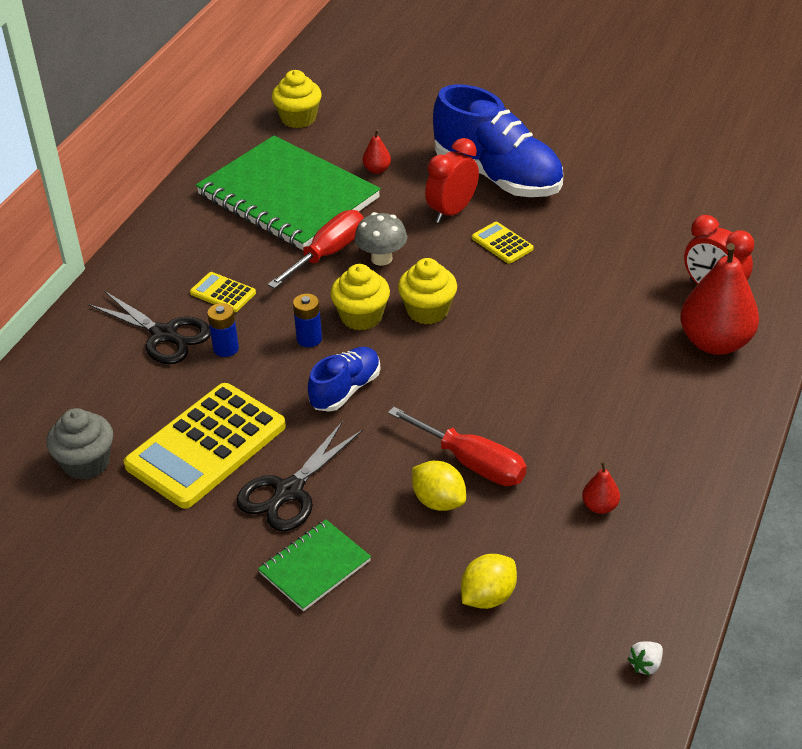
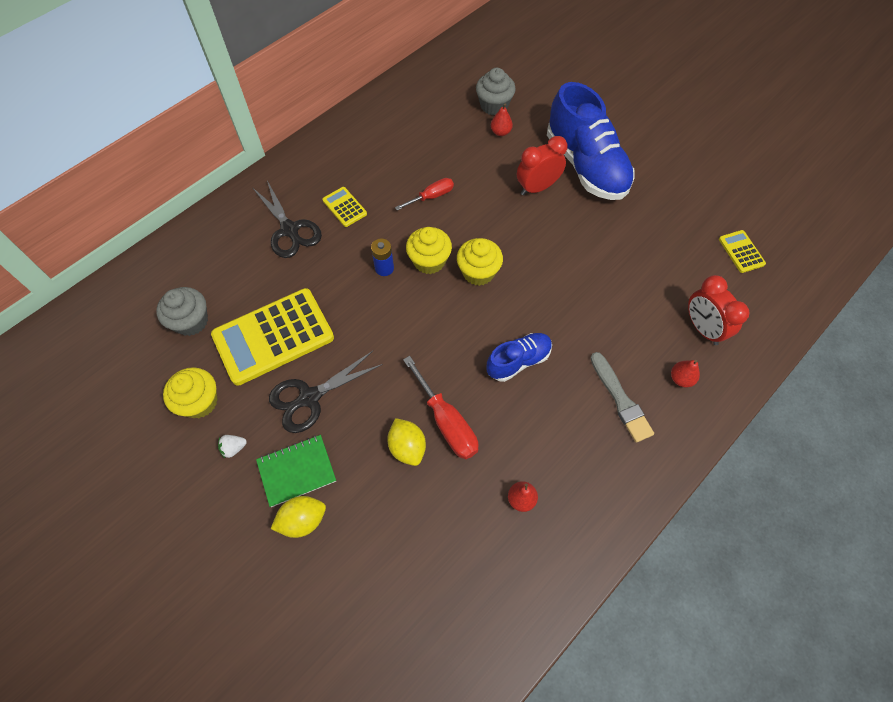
camera: 20 degrees right, 20 degrees up
green notebook [196,135,381,250] -> none
blue battery [207,303,239,357] -> none
red screwdriver [267,210,364,289] -> red screwdriver [395,178,454,210], size x0.63
yellow cupcake [272,70,322,128] -> yellow cupcake moved to [163,367,218,418]
blue shoe [308,347,380,412] -> blue shoe moved to [487,333,552,382]
grey mushroom [355,212,407,266] -> none
yellow lemon [461,554,517,609] -> yellow lemon moved to [271,496,326,538]
yellow calculator [472,222,534,264] -> yellow calculator moved to [719,230,766,273]
white strawberry [627,641,663,676] -> white strawberry moved to [218,435,247,458]
red pear [680,243,759,355] -> red pear [671,360,700,387], size x0.44
none -> grey cupcake [476,68,516,115]
none -> grey brush [590,352,654,443]

